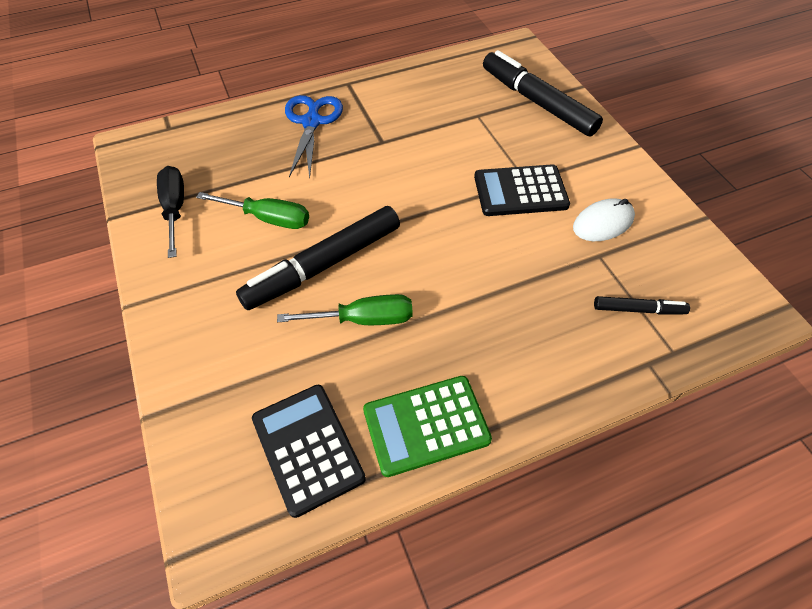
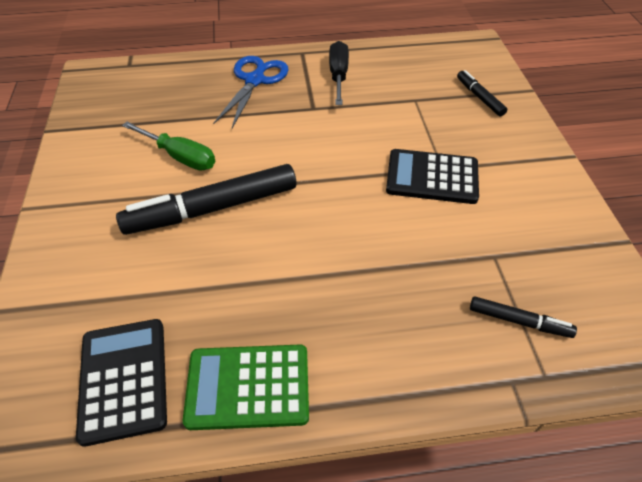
camera: 15 degrees right, 5 degrees down
black screwdriver [157,166,184,258] -> black screwdriver moved to [329,41,349,105]
green screwdriver [277,294,413,325] -> none
black marker [483,50,603,137] -> black marker [457,70,507,116], size x0.49
white mouse [573,198,635,241] -> none

